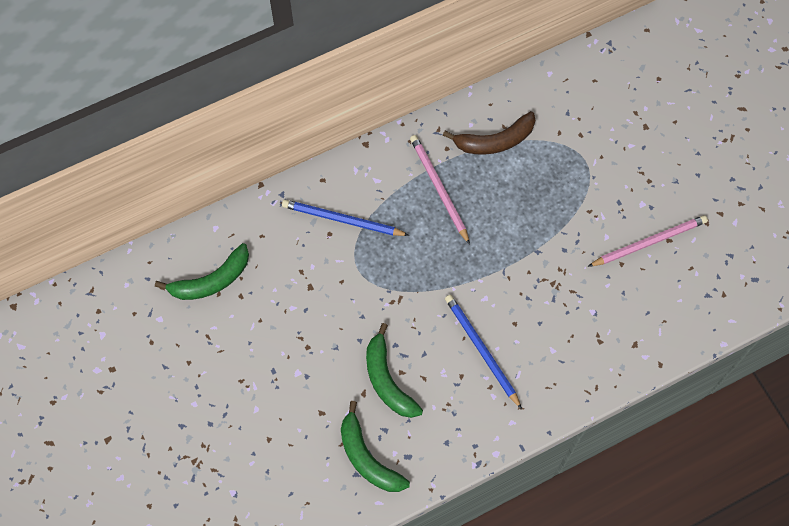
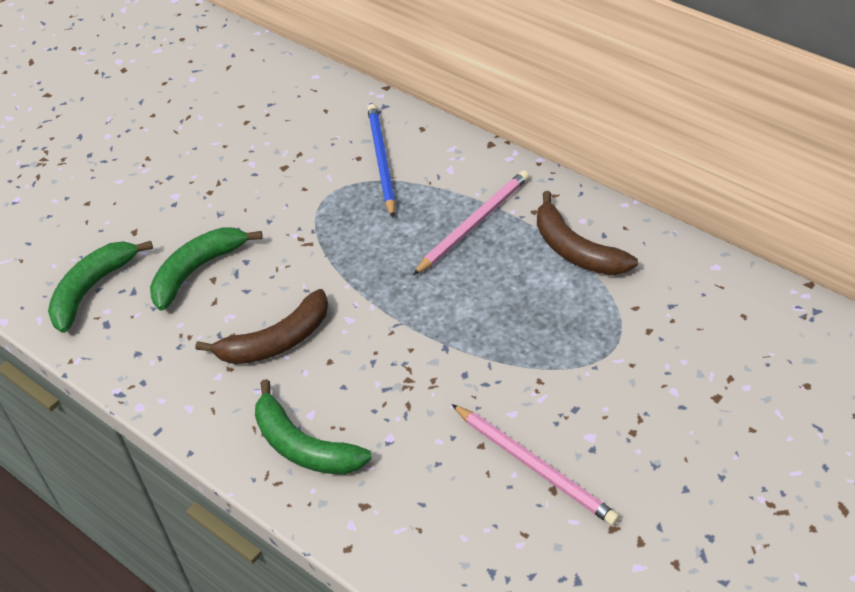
camera: 70 degrees right, 20 degrees down
green banana [155,243,249,300] -> green banana moved to [255,379,372,474]
blue pencil [445,294,522,409] -> brown banana [195,289,328,364]

